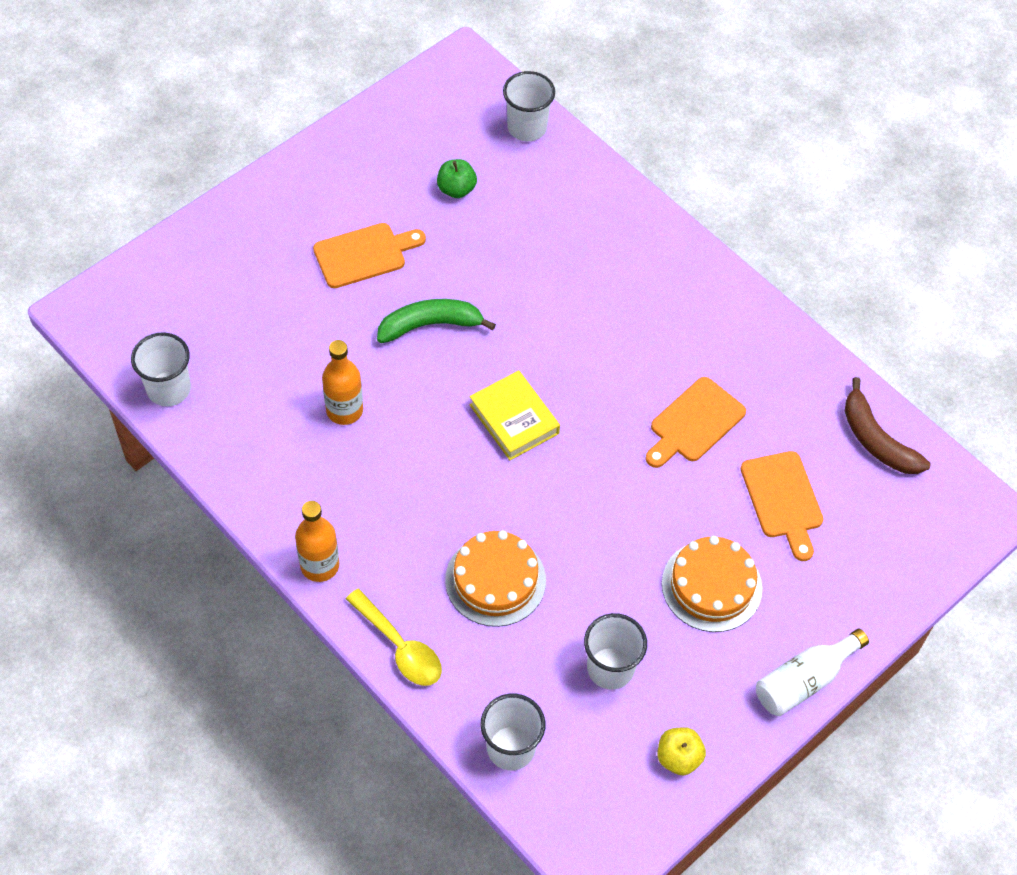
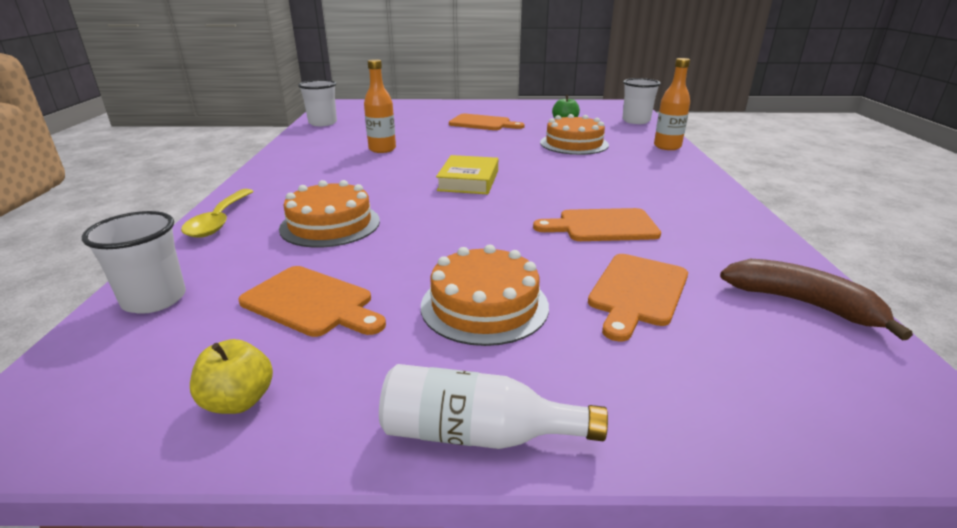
camera: 45 degrees right, 30 degrees down
orange bottle [295,501,339,582] -> orange bottle moved to [654,58,690,150]
green banana [377,299,496,343] -> none
white cup [584,613,647,690] -> orange cutting board [238,266,386,337]
brown banana [845,377,931,474] -> brown banana turned 120 degrees clockwise [720,259,913,341]
none -> orange cake [540,114,609,155]

